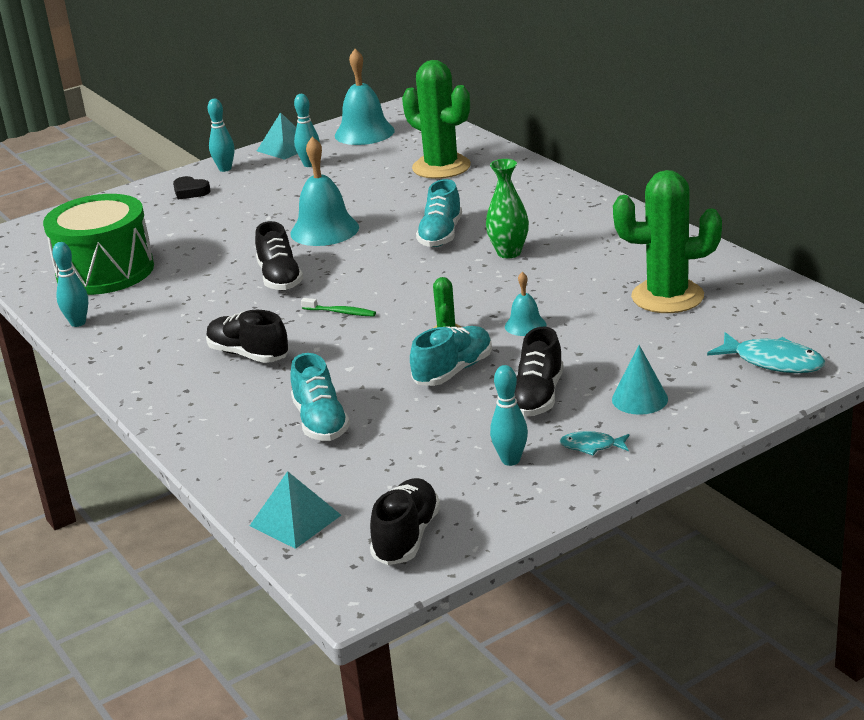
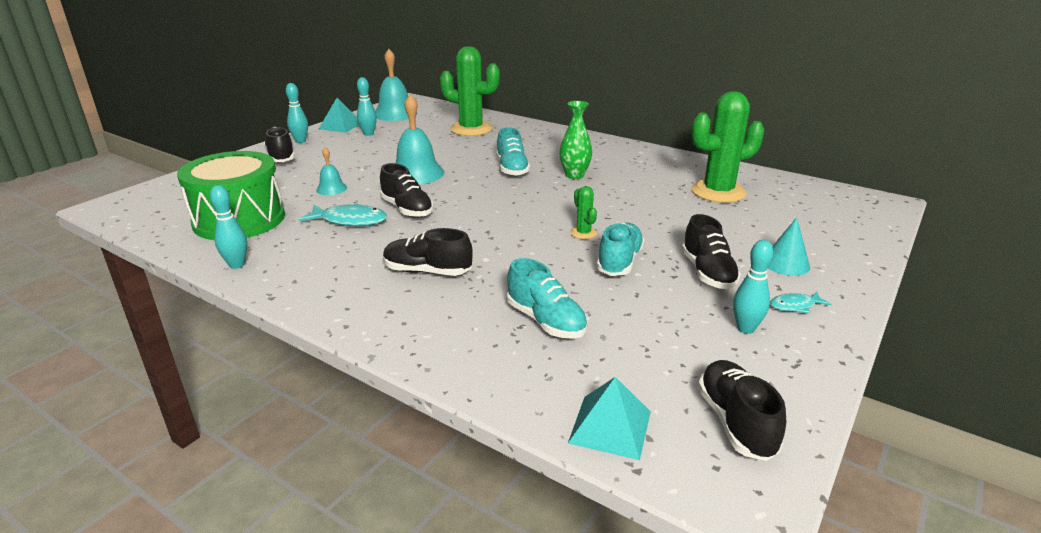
camera: 25 degrees left, 0 degrees up
black heart [173,176,211,200] -> black shoe [264,127,295,162]
green toothbrush [301,298,376,317] -> none
turquoise bell [505,272,546,336] -> turquoise bell moved to [316,147,347,195]
turquoise fish [707,332,825,373] -> turquoise fish moved to [299,203,387,226]

